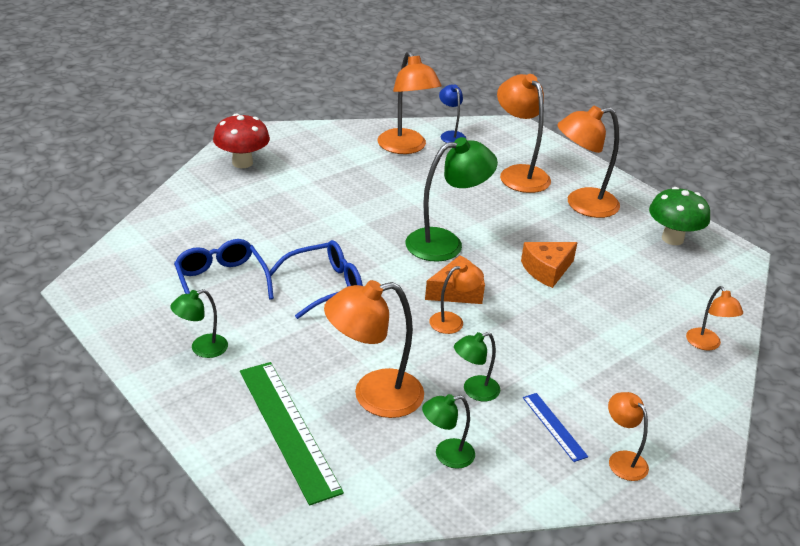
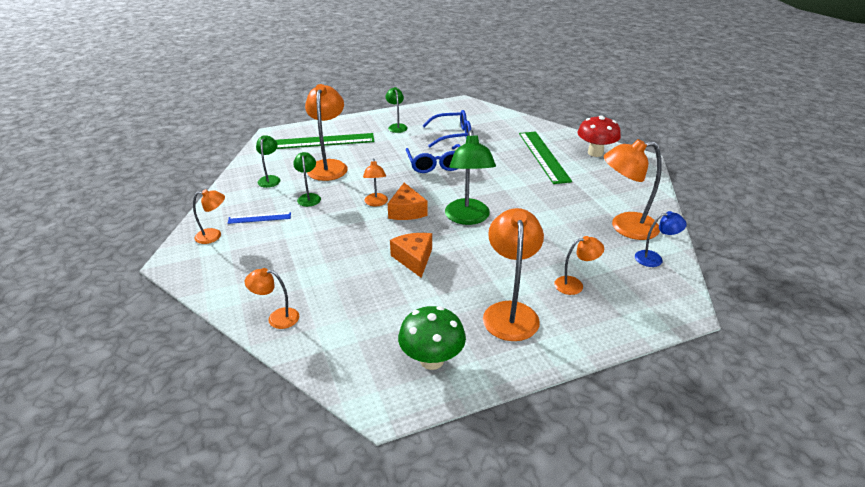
camera: 110 degrees right, 0 degrees up
orange lamp [497,74,551,193] -> orange lamp [554,236,604,295], size x0.54
none -> green ruler [519,131,572,184]

